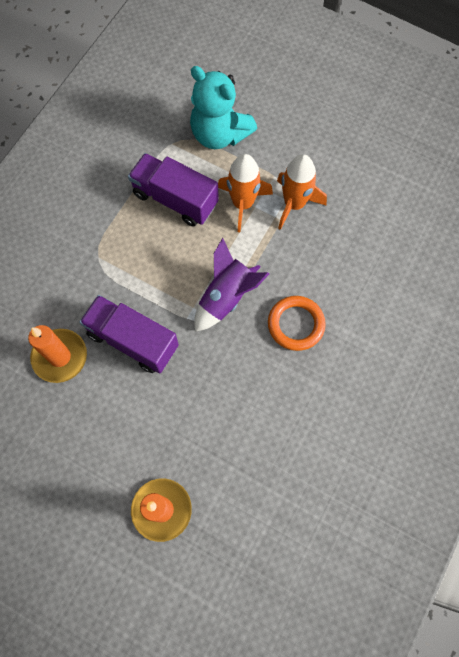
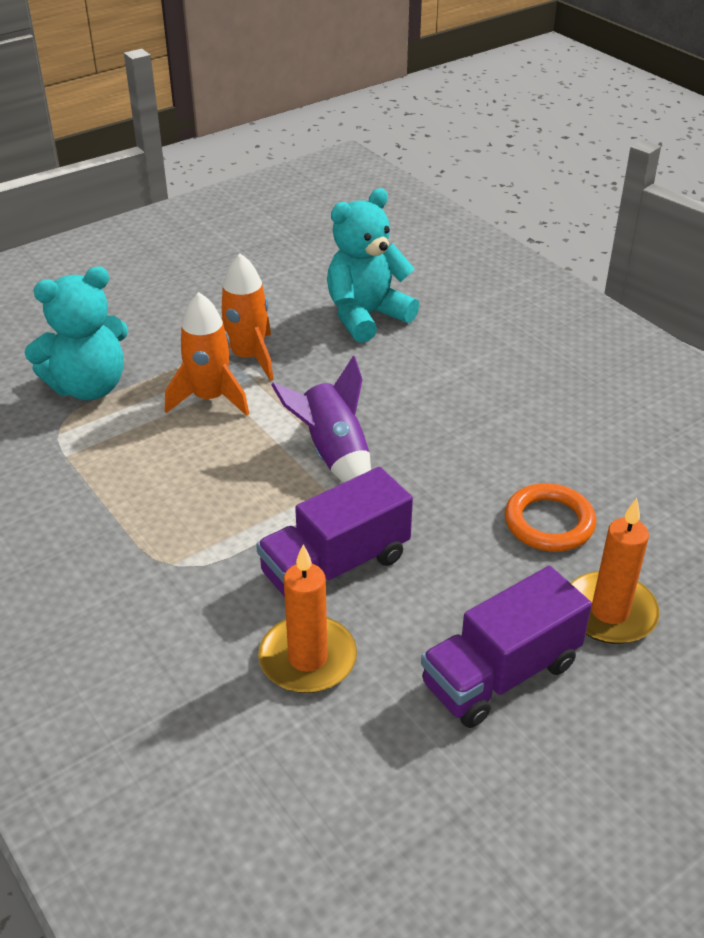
camera: 65 degrees left, 30 degrees down
purple truck [128,153,219,227] -> purple truck moved to [421,566,592,728]
orange ring [268,296,326,351] -> orange ring moved to [505,483,596,552]
none -> turquoise teddy bear [327,188,419,343]

